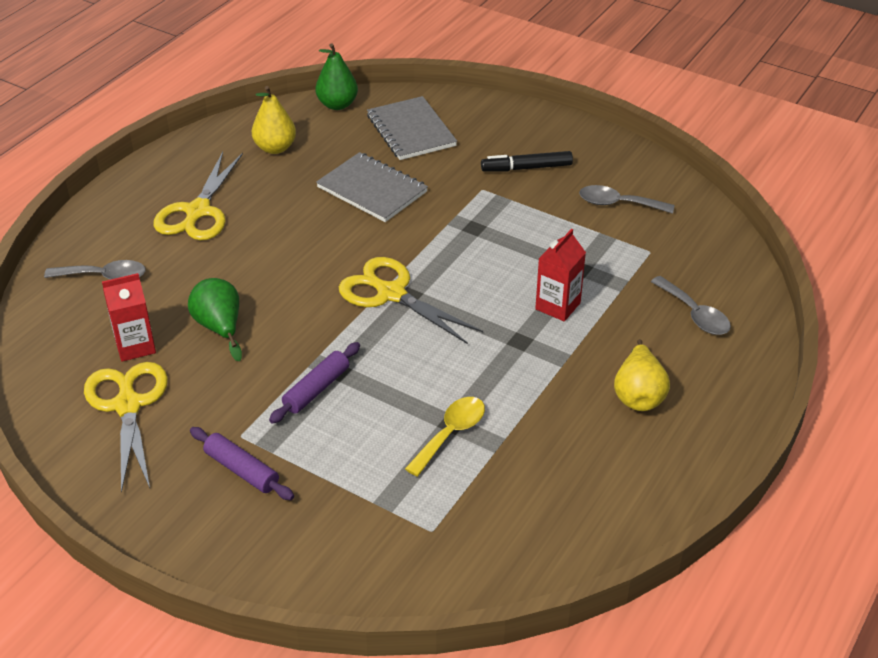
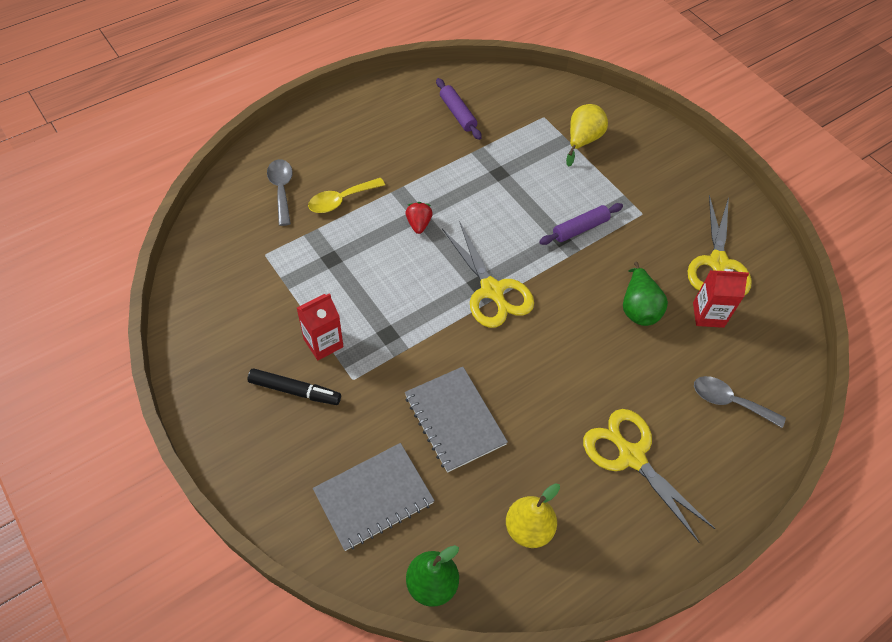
camera: 160 degrees left, 15 degrees up
yellow scissors [154,152,243,241] -> yellow scissors turned 75 degrees counterclockwise [583,409,715,543]
purple rolling pin [190,427,294,500] -> purple rolling pin moved to [436,78,482,140]
grey notebook [367,96,457,160] -> grey notebook turned 60 degrees clockwise [313,443,435,551]
yellow spoon [405,397,485,477] -> yellow spoon moved to [308,178,385,213]
red carton [535,229,586,321] -> red carton moved to [297,293,344,360]
grey spoon [579,185,675,214] -> none
yellow pear [614,339,670,411] -> yellow pear moved to [566,104,608,167]
none -> red strawberry [406,202,433,234]

